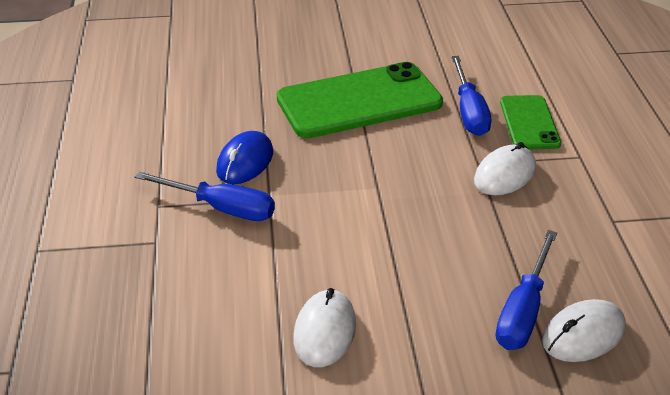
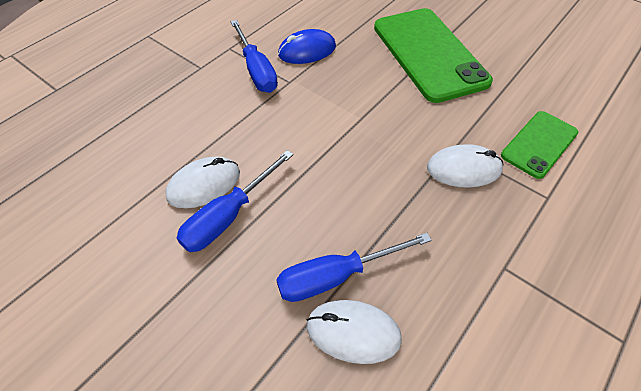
camera: 45 degrees right, 15 degrees up
green phone [277,62,443,138] -> green phone turned 45 degrees clockwise [374,8,493,103]
blue screwdriver [451,56,491,136] -> blue screwdriver moved to [177,150,294,252]

